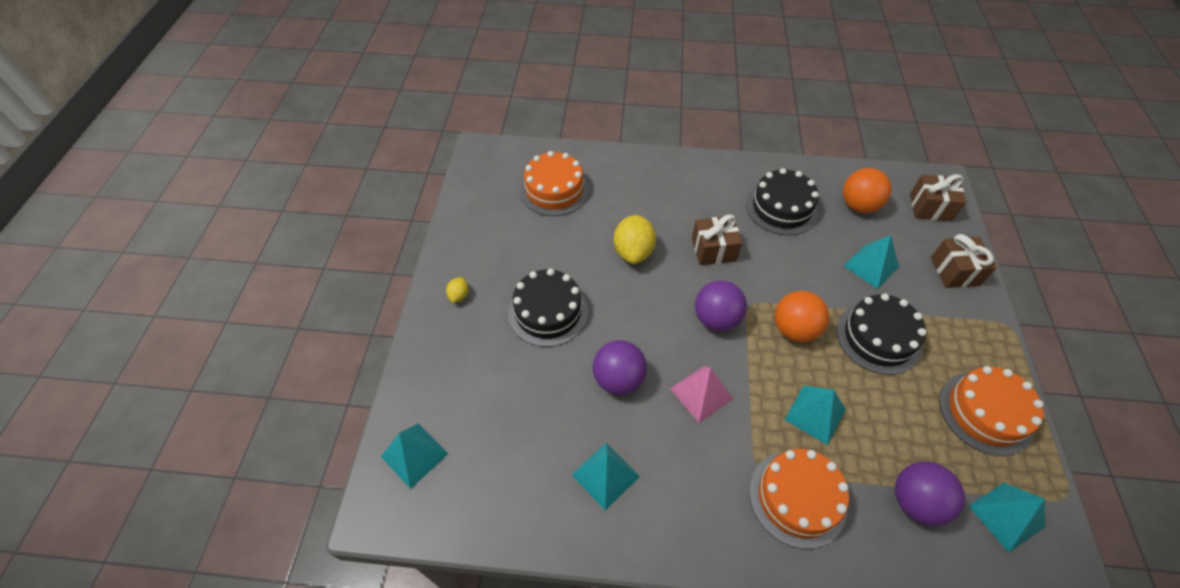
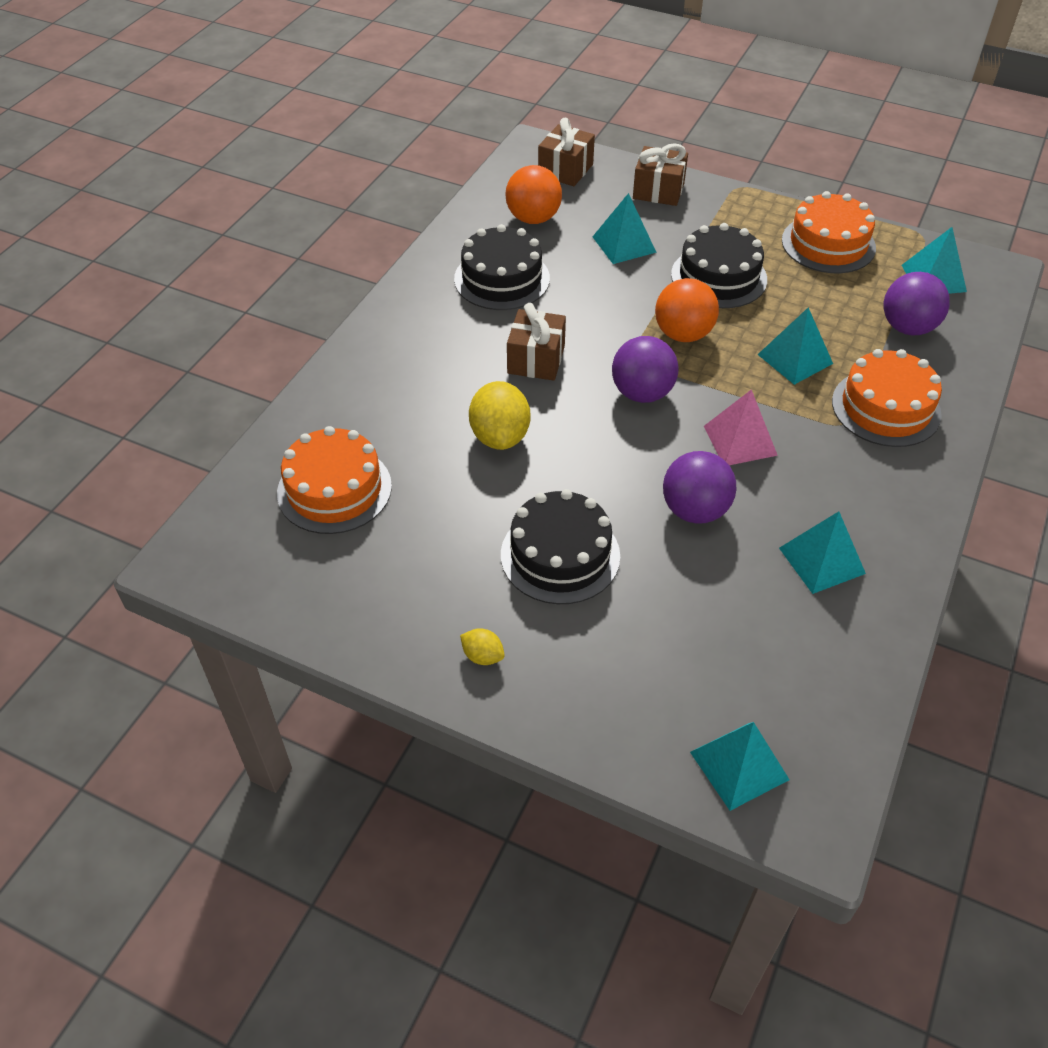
camera: 70 degrees left, 5 degrees down
yellow lemon [614,215,656,264] -> yellow lemon turned 60 degrees clockwise [469,381,530,450]

